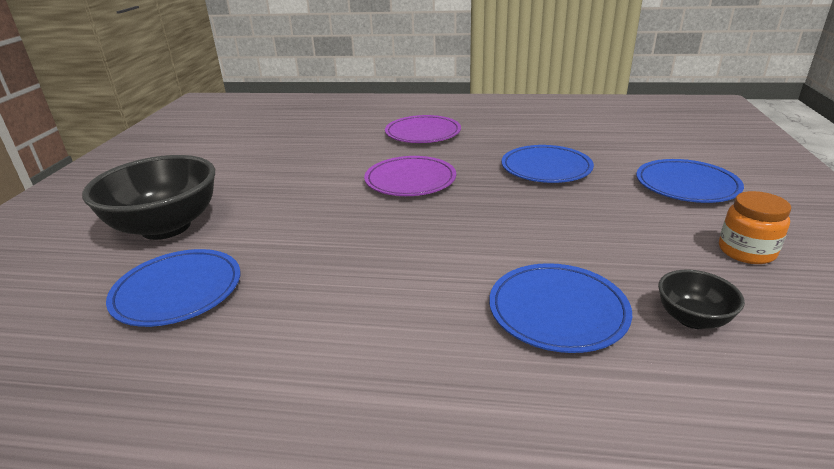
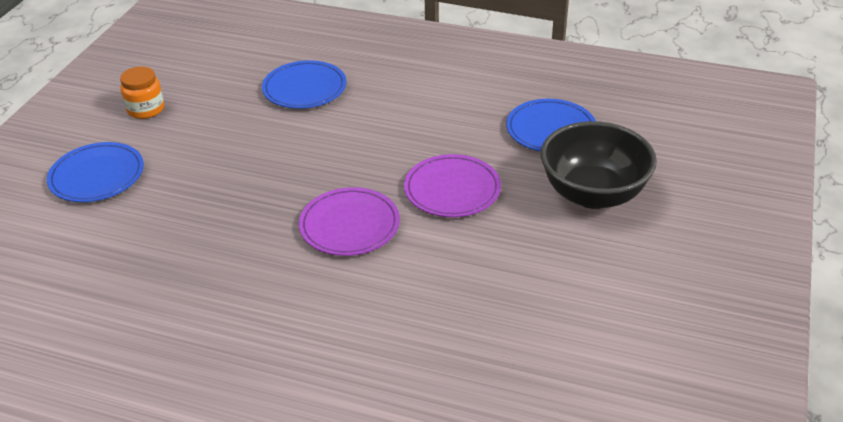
camera: 170 degrees left, 10 degrees up
purple plate [385,115,461,143] -> purple plate moved to [404,154,501,217]
blue plate [501,145,594,183] -> none
black bowl [658,270,745,329] -> none

